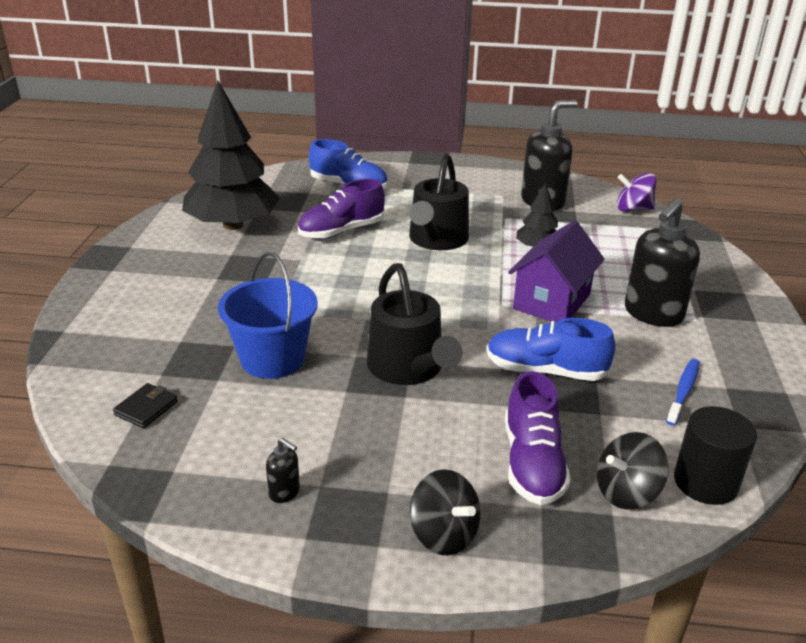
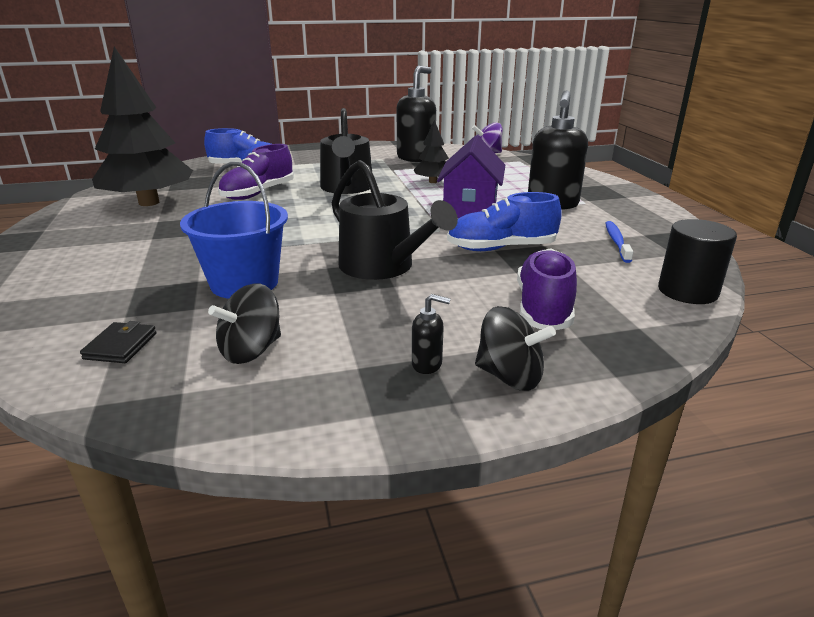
camera: 20 degrees left, 5 degrees down
black soap dispenser [266,438,300,503] -> black soap dispenser moved to [412,294,451,374]
purple shoe [505,371,571,505] -> purple shoe turned 150 degrees counterclockwise [517,248,577,330]
black spinning top [597,432,669,509] -> black spinning top moved to [208,284,281,364]

